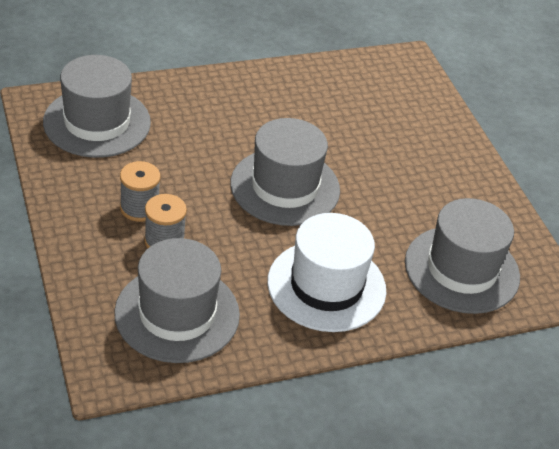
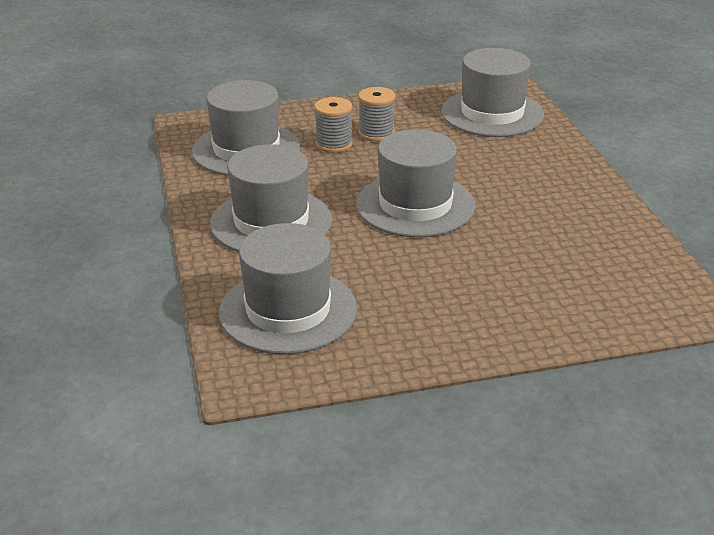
camera: 100 degrees right, 10 degrees down
white hat [267,213,386,332] -> grey hat [210,144,332,252]

